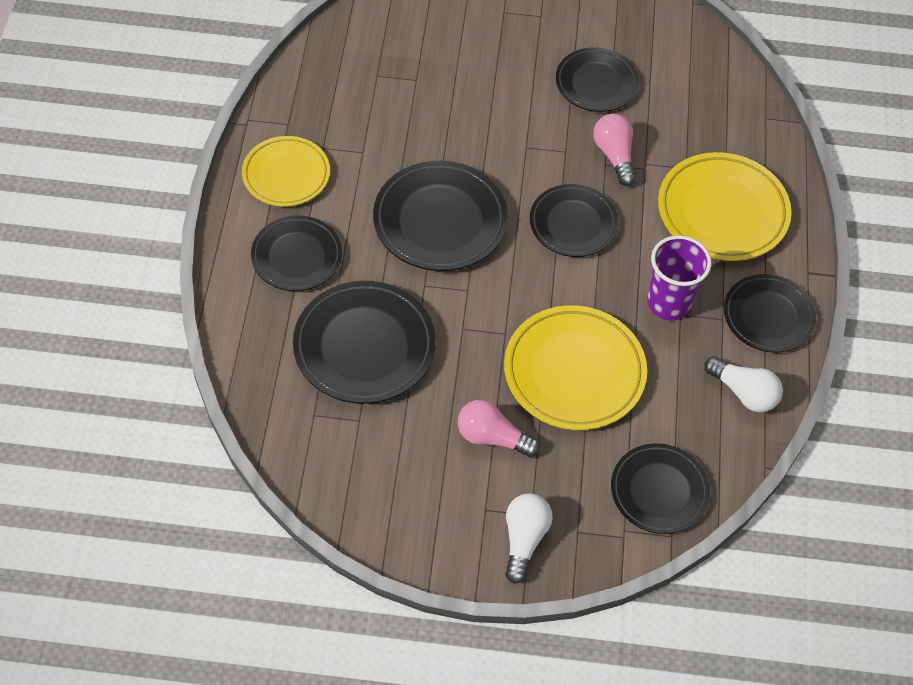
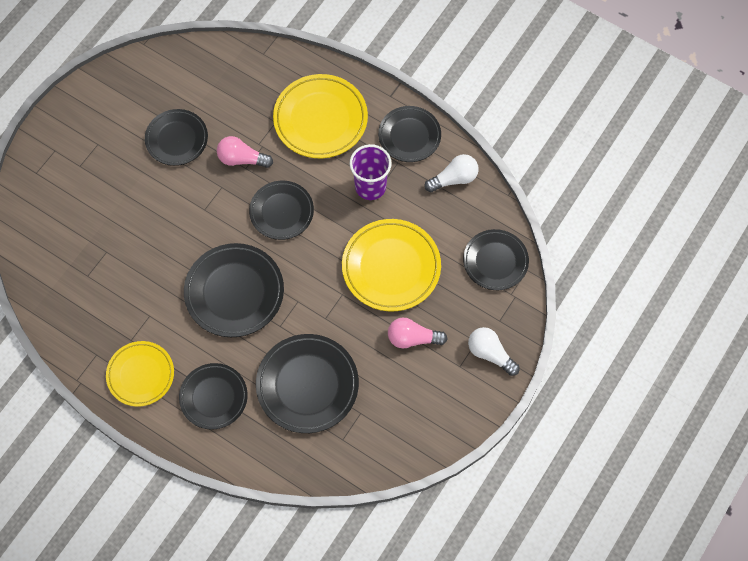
camera: 60 degrees left, 10 degrees up
pink light bulb [458,400,540,457] -> pink light bulb turned 45 degrees clockwise [388,317,447,348]

